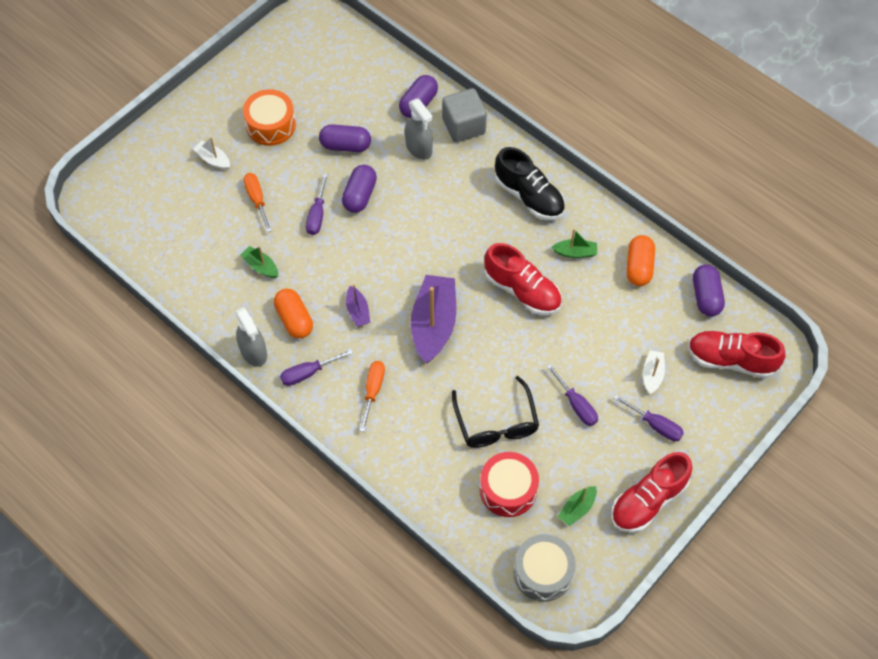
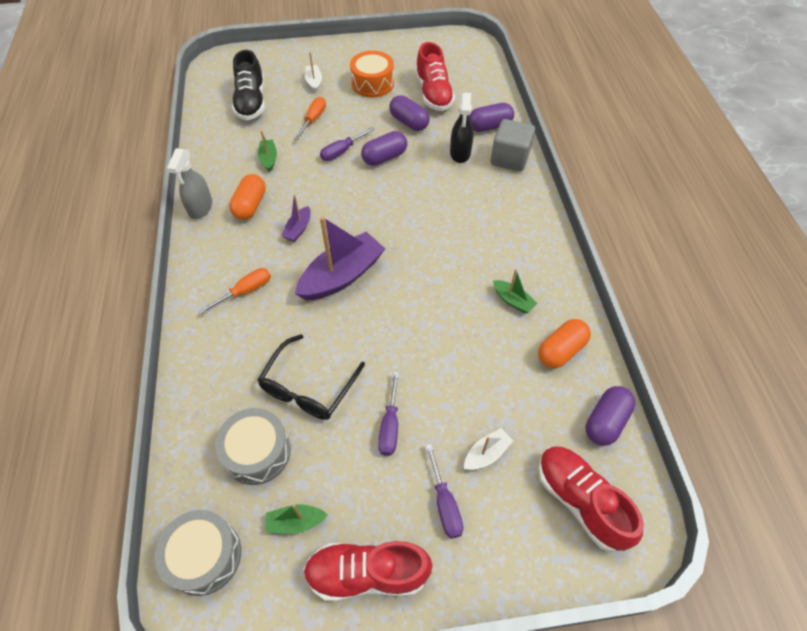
camera: 40 degrees right, 5 degrees down
purple screwdriver [280,349,353,386] -> none
grey spray bottle [405,99,433,160] -> black spray bottle [450,93,473,163]
red drum [480,452,539,517] -> grey drum [215,408,291,485]
red shoe [484,243,562,315] -> red shoe moved to [415,42,455,111]
black shoe [495,147,565,220] -> black shoe moved to [232,50,265,120]

